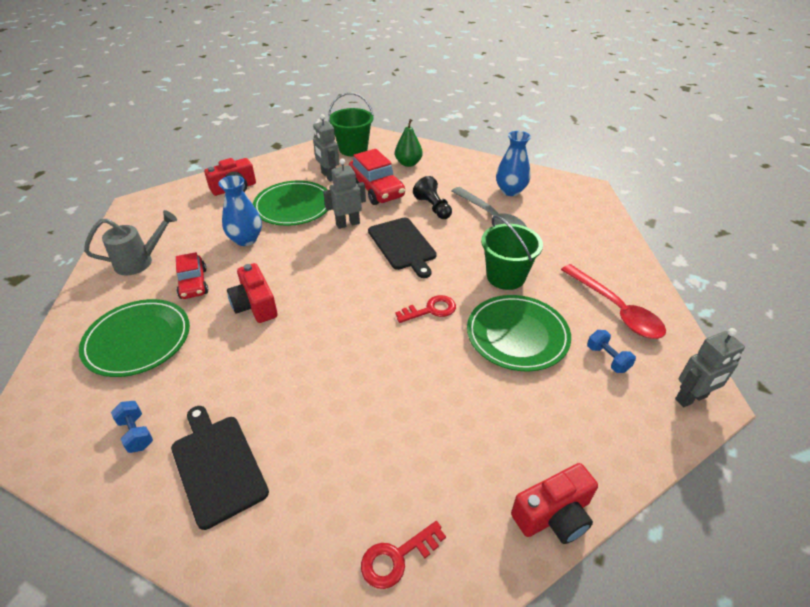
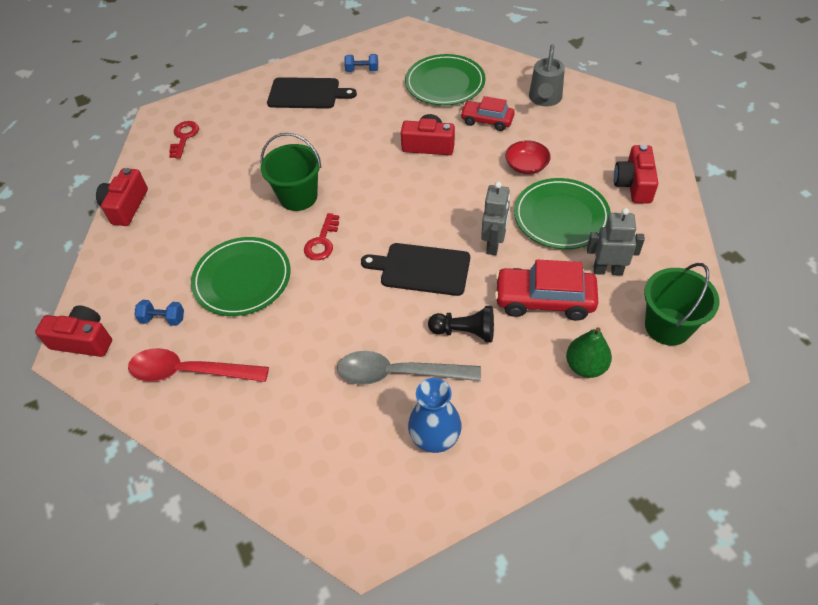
camera: 130 degrees right, 10 degrees up
blue vase [218,175,262,246] -> red bowl [505,140,551,174]
green bucket [481,215,543,290] -> green bucket moved to [261,133,321,211]
grey robot [675,328,745,407] -> red camera [35,305,112,357]

